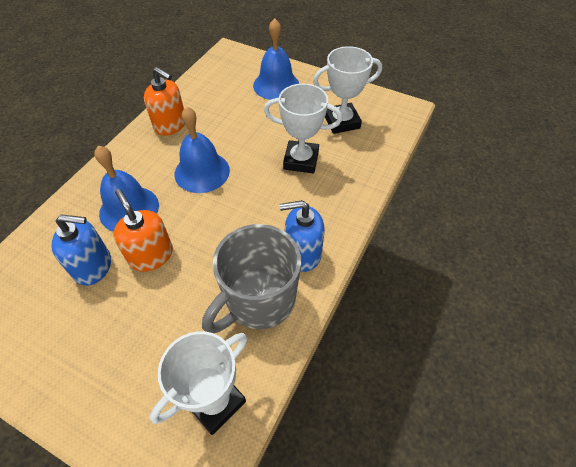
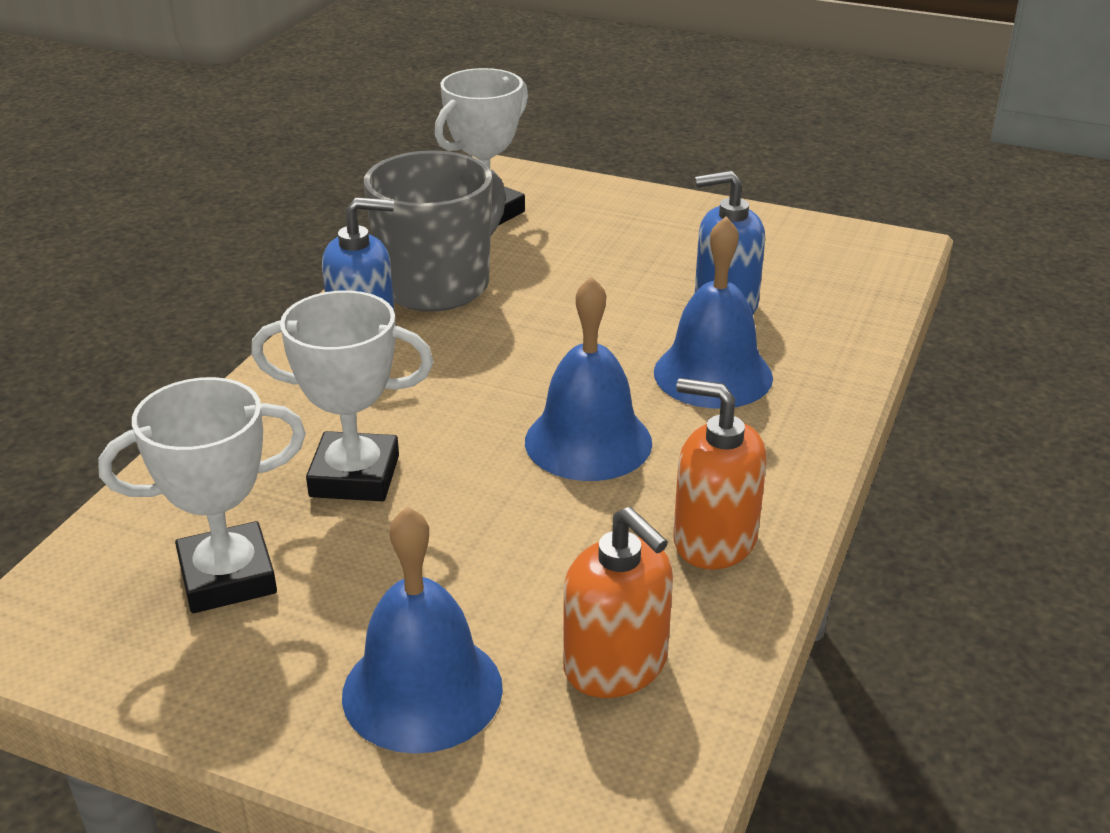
camera: 175 degrees right, 20 degrees down
orange soap dispenser [113,189,173,272] -> orange soap dispenser moved to [563,507,673,698]

